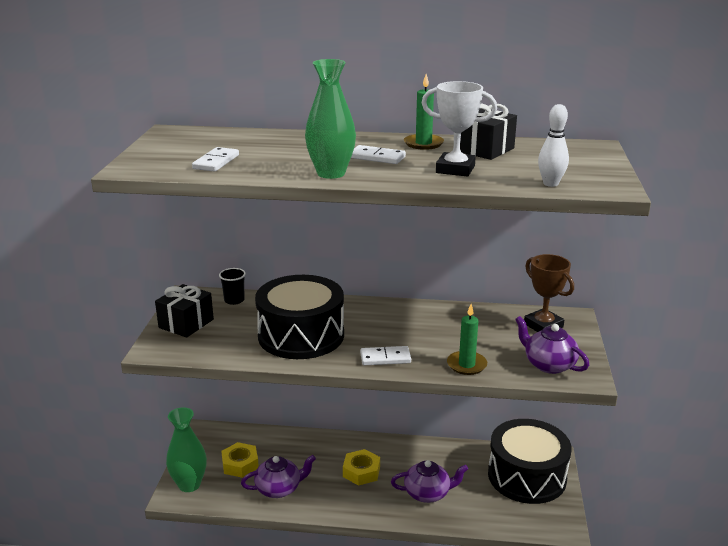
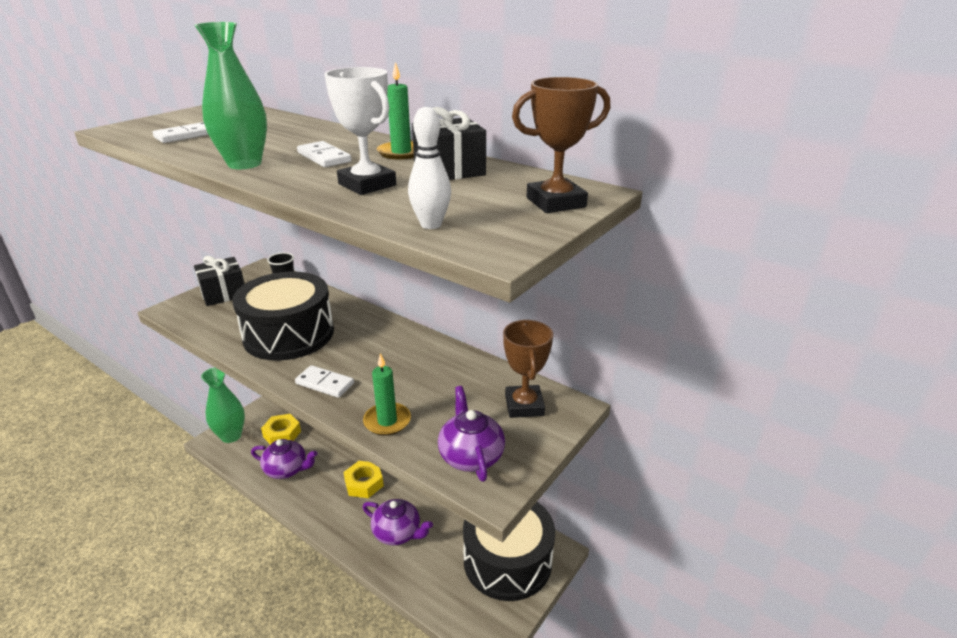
camera: 30 degrees right, 5 degrees up
none -> brown trophy [512,77,610,213]

